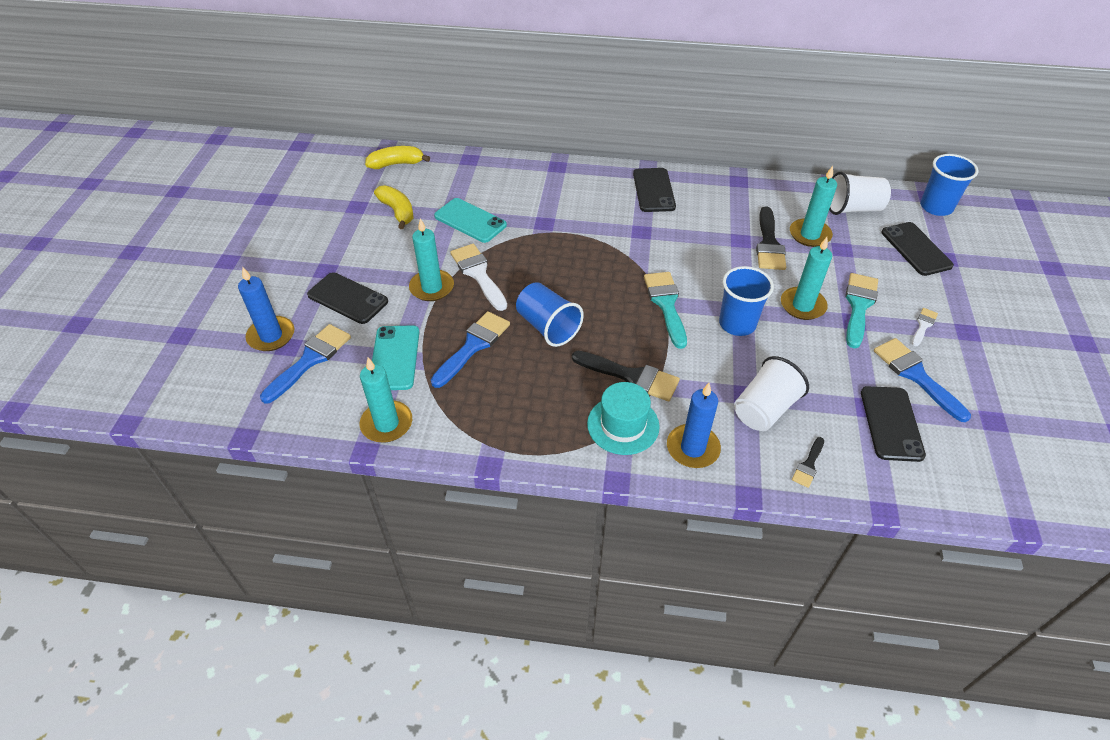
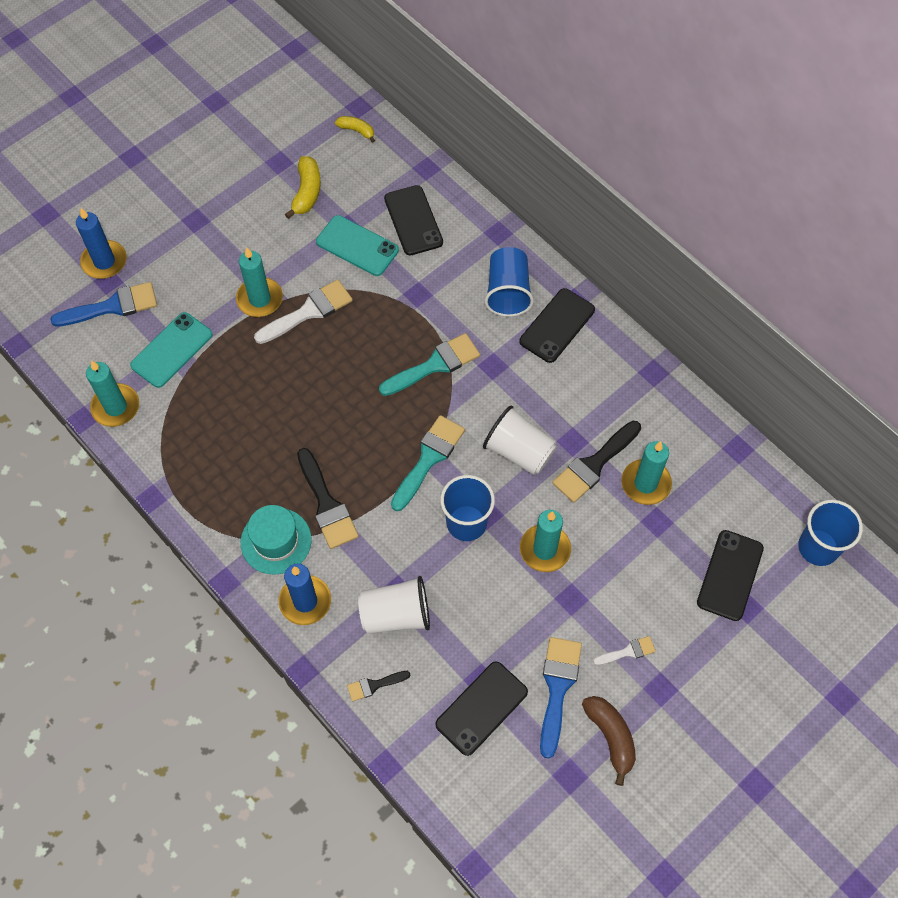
camera: 40 degrees right, 15 degrees up
black phone [307,272,388,324] -> black phone moved to [384,185,443,255]
yellow banana [365,146,430,169] -> yellow banana [335,116,375,143], size x0.64
blue brush [431,311,510,388] -> none
turquoise phone [434,198,507,243] -> turquoise phone turned 45 degrees counterclockwise [316,215,399,276]
white brush [450,244,507,311] -> white brush turned 45 degrees clockwise [254,280,353,344]
blue cup [516,282,584,347] -> blue cup moved to [485,247,534,317]
white cup [829,172,891,215] -> white cup moved to [483,405,557,475]
turquoise brush [845,273,878,348] -> turquoise brush moved to [379,333,480,396]
none -> brown banana [582,696,636,786]

